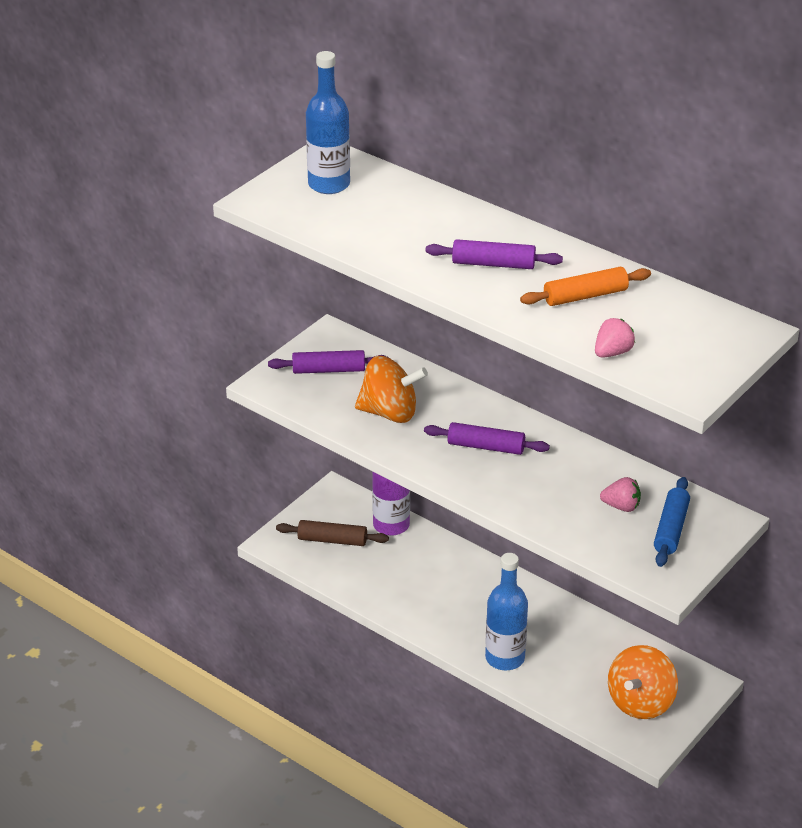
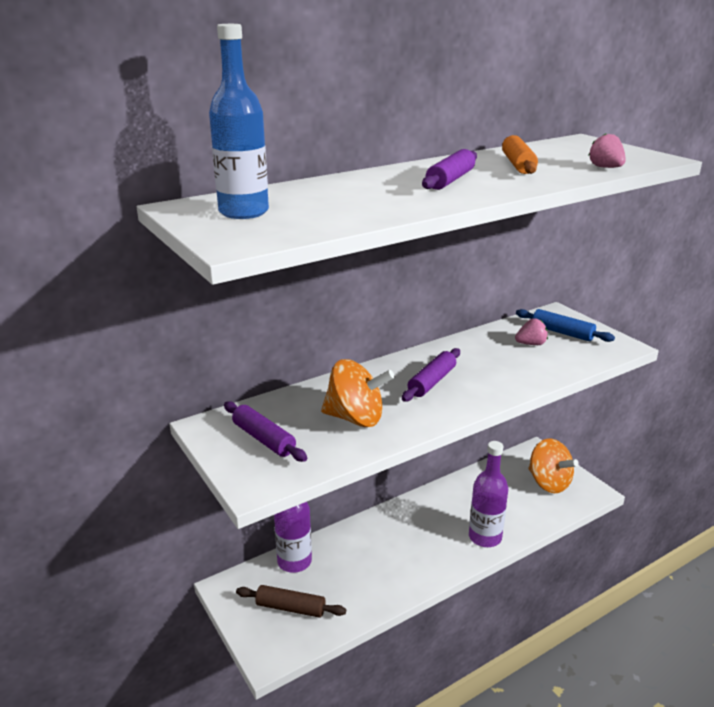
camera: 70 degrees left, 10 degrees down
purple rolling pin [268,350,389,374] -> purple rolling pin turned 60 degrees counterclockwise [224,401,307,462]
brown rolling pin [276,520,389,546] -> brown rolling pin turned 75 degrees clockwise [236,585,346,618]
orange spinning top [355,356,428,423] -> orange spinning top turned 75 degrees clockwise [321,359,395,427]
blue bottle [485,553,528,670] -> purple bottle [469,441,508,547]
pink strawberry [600,477,641,512] -> pink strawberry turned 45 degrees clockwise [515,318,548,345]

